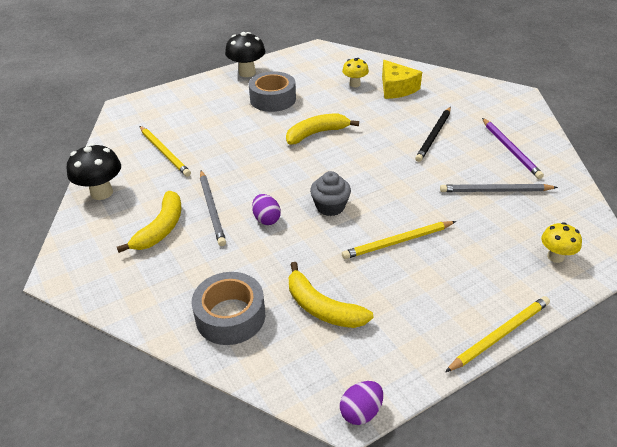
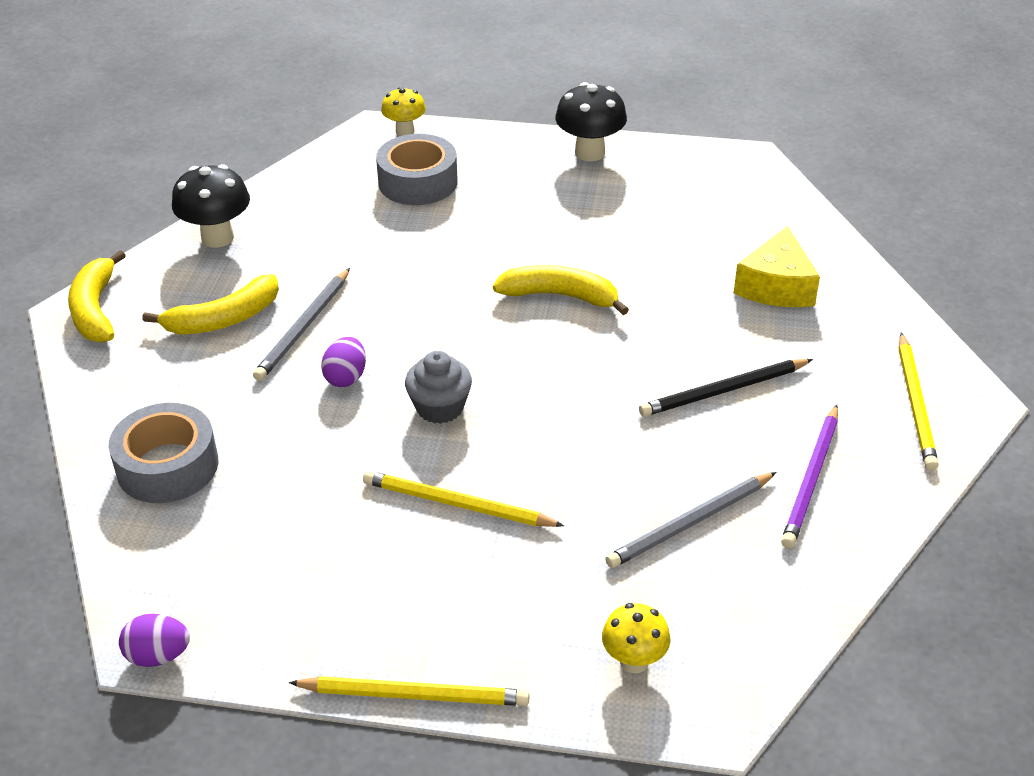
camera: 40 degrees right, 0 degrees up
yellow pencil [139,126,191,177] -> yellow pencil moved to [899,333,939,470]
grey tape [249,71,296,112] -> grey tape moved to [376,134,458,205]
yellow banana [289,262,373,328] -> yellow banana moved to [68,250,126,342]
yellow mushroom [342,58,369,87] -> yellow mushroom moved to [381,87,426,136]
grey pencil [440,184,558,192] -> grey pencil turned 75 degrees counterclockwise [605,472,776,568]

